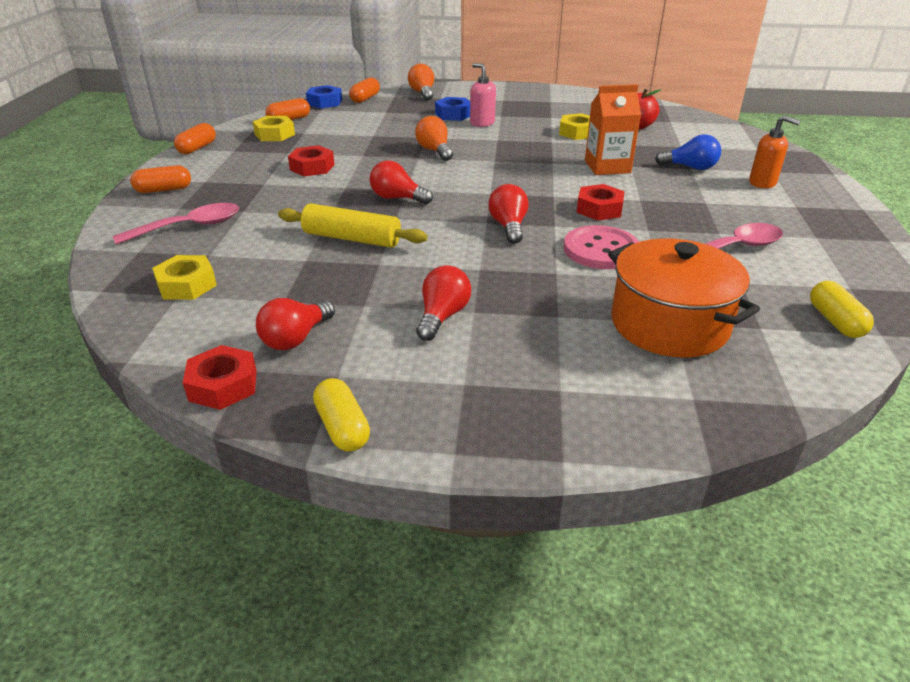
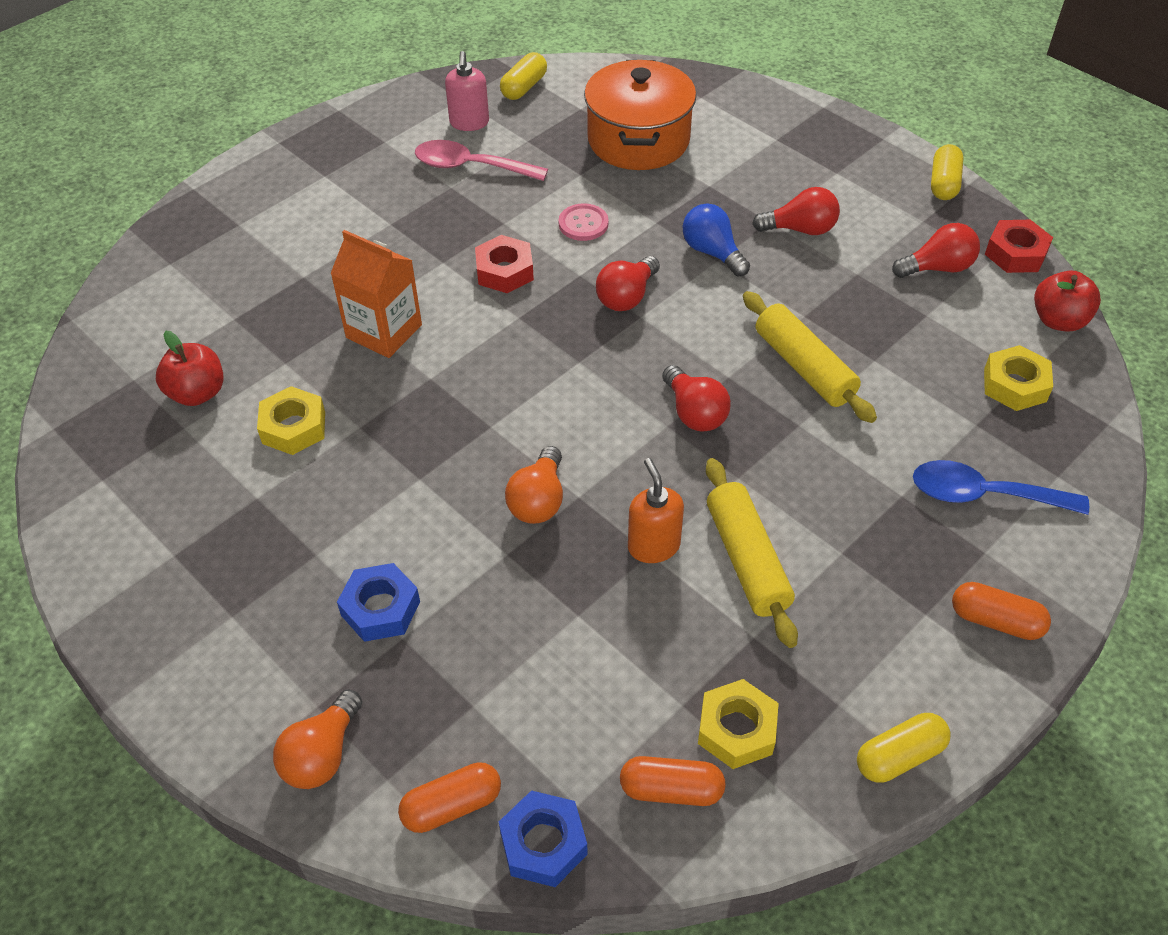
camera: 140 degrees left, 15 degrees up
pink spoon [113,203,239,245] -> blue spoon [913,460,1089,515]
orange capsule [174,123,216,154] -> yellow capsule [857,713,951,783]
red nut [288,145,335,176] -> yellow rolling pin [706,458,798,648]
red light bulb [416,265,471,341] -> red light bulb turned 150 degrees counterclockwise [752,187,840,235]
pink soap dispenser [470,63,496,127] -> pink soap dispenser moved to [445,51,489,131]
pink button [564,225,639,269] -> pink button [559,203,609,241], size x0.61
blue light bulb [655,134,721,170] -> blue light bulb moved to [683,204,750,277]
orange soap dispenser [749,115,800,188] -> orange soap dispenser moved to [628,458,684,563]
none -> red apple [1034,271,1101,332]

